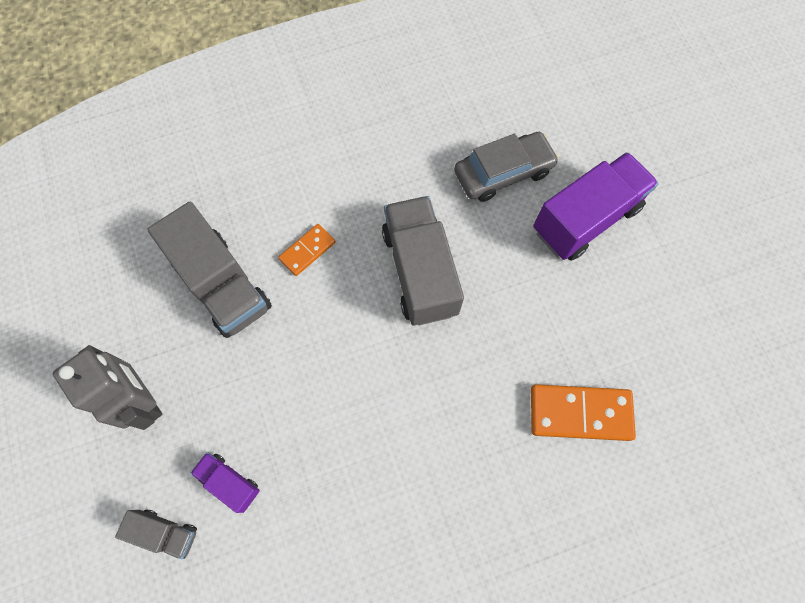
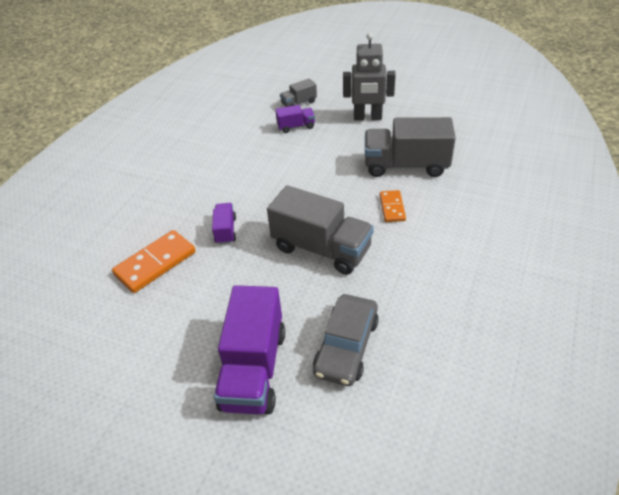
camera: 135 degrees right, 25 degrees down
none -> purple truck [212,203,236,244]

